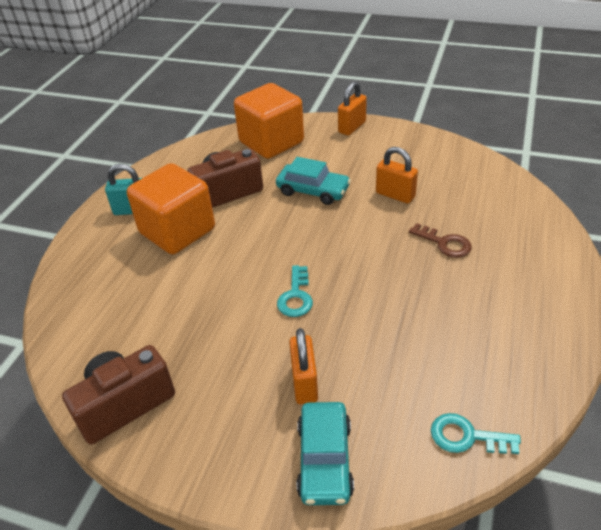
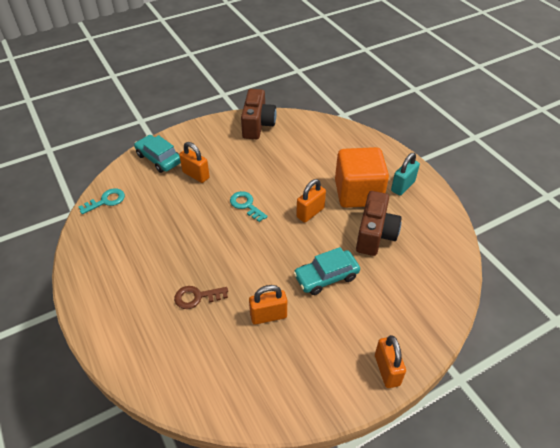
camera: 130 degrees right, 5 degrees up
orange cube [234,83,304,159] -> none
none -> orange padlock [296,179,326,223]

